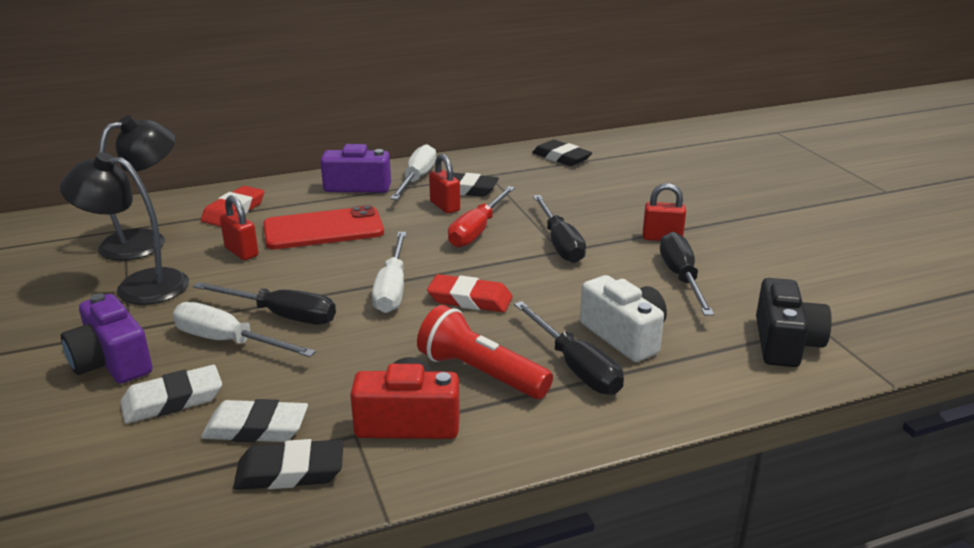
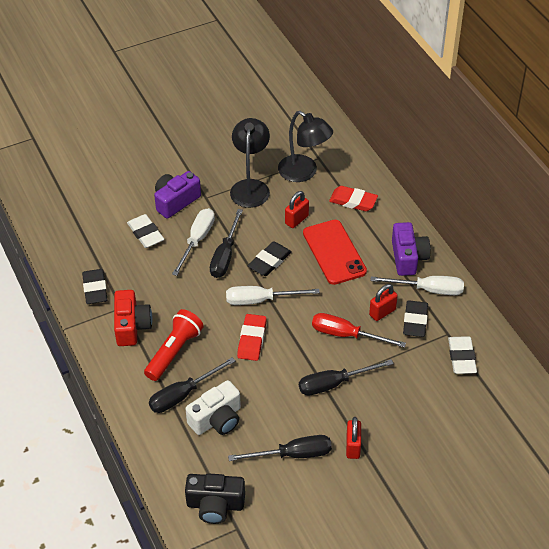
camera: 85 degrees right, 20 degrees up
white eraser [201,399,308,442] -> white eraser moved to [448,336,477,374]
black eraser [532,140,592,166] -> black eraser moved to [247,242,292,276]

